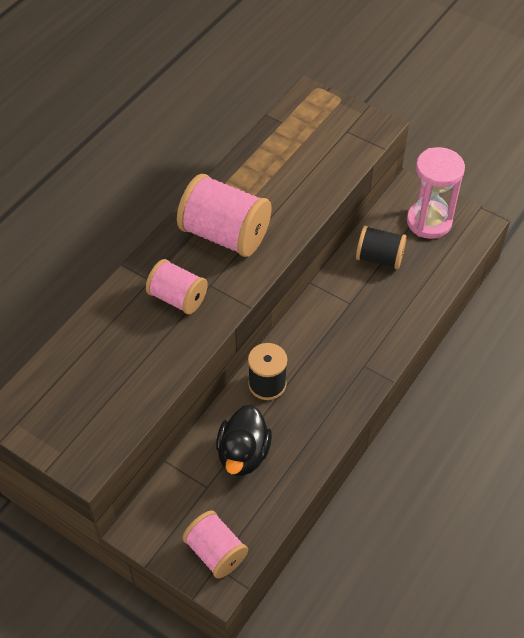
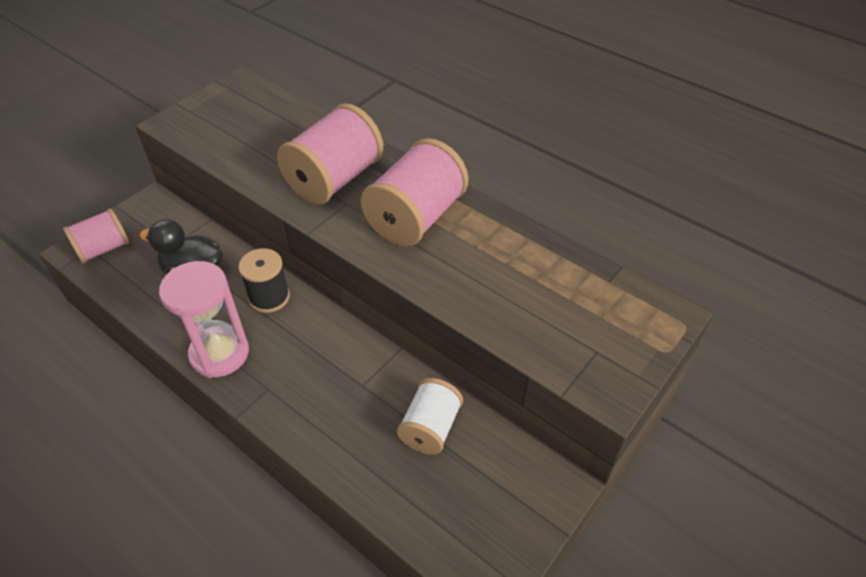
camera: 95 degrees right, 5 degrees down
pink spool [146,259,208,315] -> pink spool [277,103,383,205], size x1.61
black spool [356,226,407,269] -> white spool [397,378,463,455]
pink hourglass [407,147,465,239] -> pink hourglass moved to [159,261,249,378]

